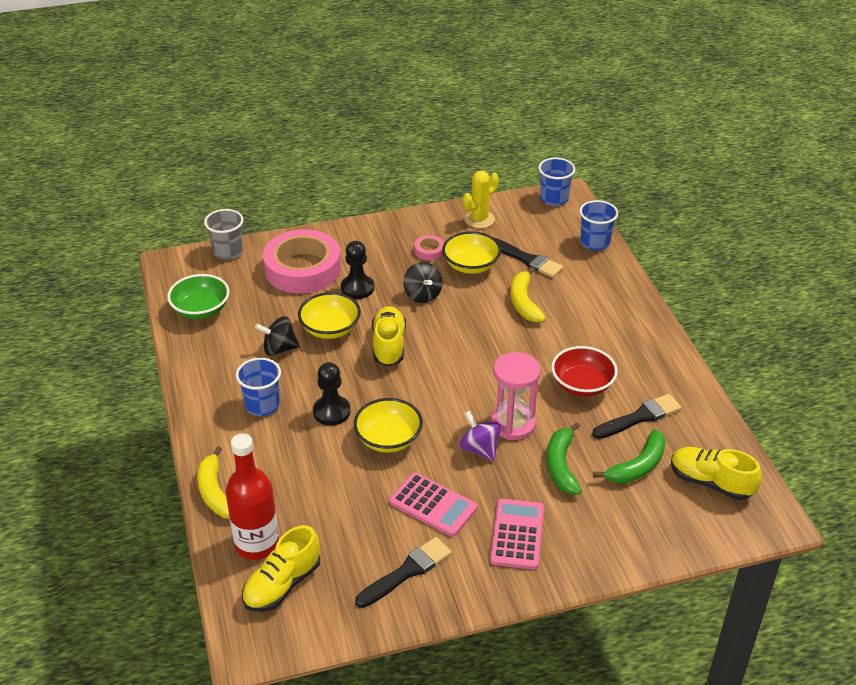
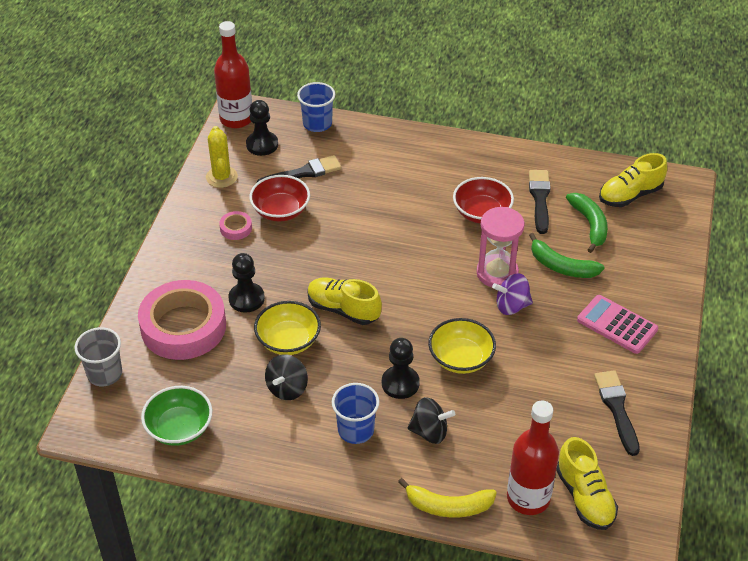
camera: 60 degrees left, 5 degrees up
pink calculator [389,472,477,537] -> none
black spinning top [403,262,443,303] -> black spinning top moved to [407,397,455,444]
yellow bowl [442,231,501,274] -> red bowl [249,175,310,221]
yellow banana [511,267,546,322] -> none
blue cup [538,158,575,206] -> red bottle [214,21,252,128]
none -> black pawn [246,100,278,156]

